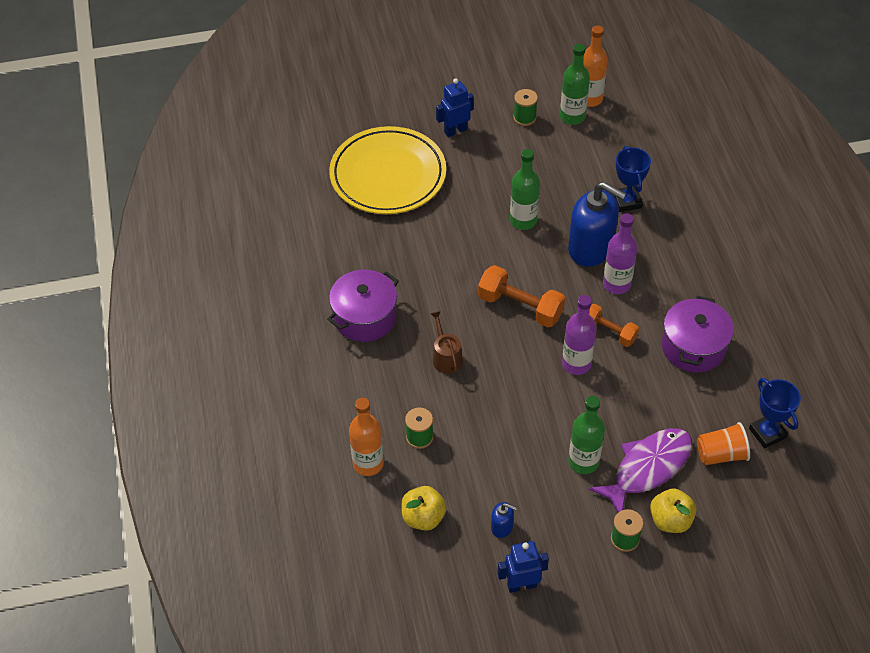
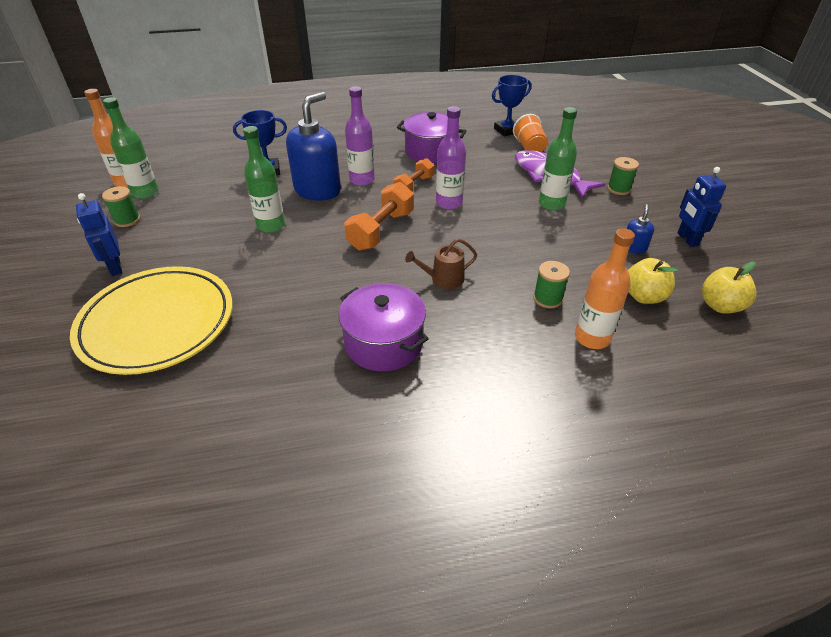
camera: 90 degrees left, 10 degrees down
yellow apple [650,488,696,533] -> yellow apple moved to [702,262,757,314]

